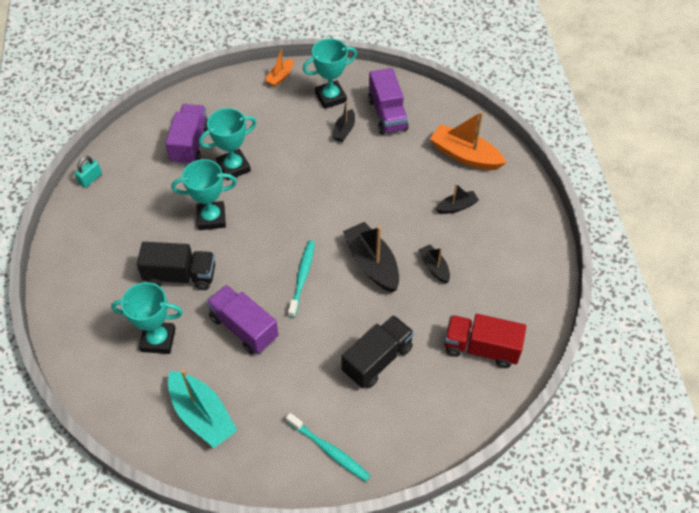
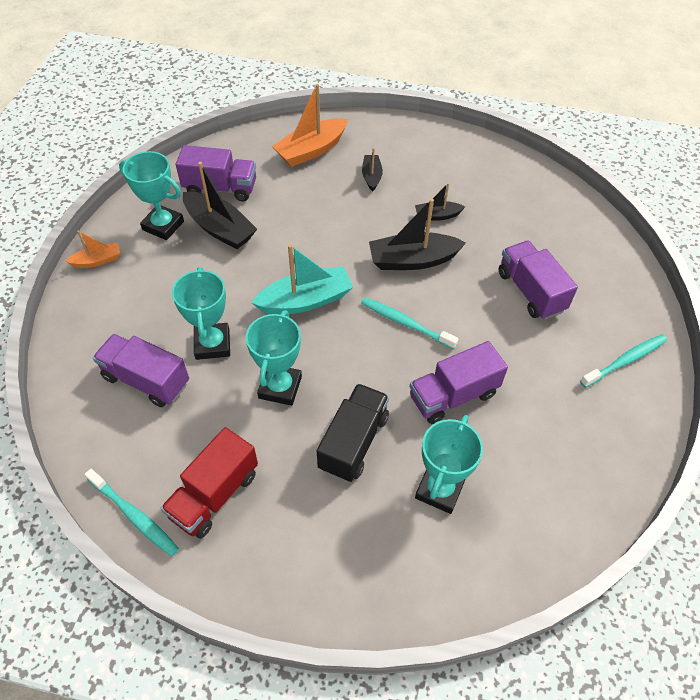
camera: 70 degrees left, 0 degrees up
turquoise padlock [75,156,102,188] -> turquoise toothbrush [84,469,179,556]
turquoise boat [168,369,237,448] -> turquoise boat moved to [251,244,353,314]
orange boat [265,48,294,87] -> orange boat turned 75 degrees counterclockwise [66,230,120,268]
turquoise trophy [303,38,357,109] -> turquoise trophy turned 60 degrees counterclockwise [119,151,184,240]
black boat [332,101,355,142] -> black boat [183,162,257,249], size x1.82
black truck [341,315,414,388] -> purple truck [499,241,578,320]
red truck [445,314,526,368] -> red truck moved to [161,427,258,539]

